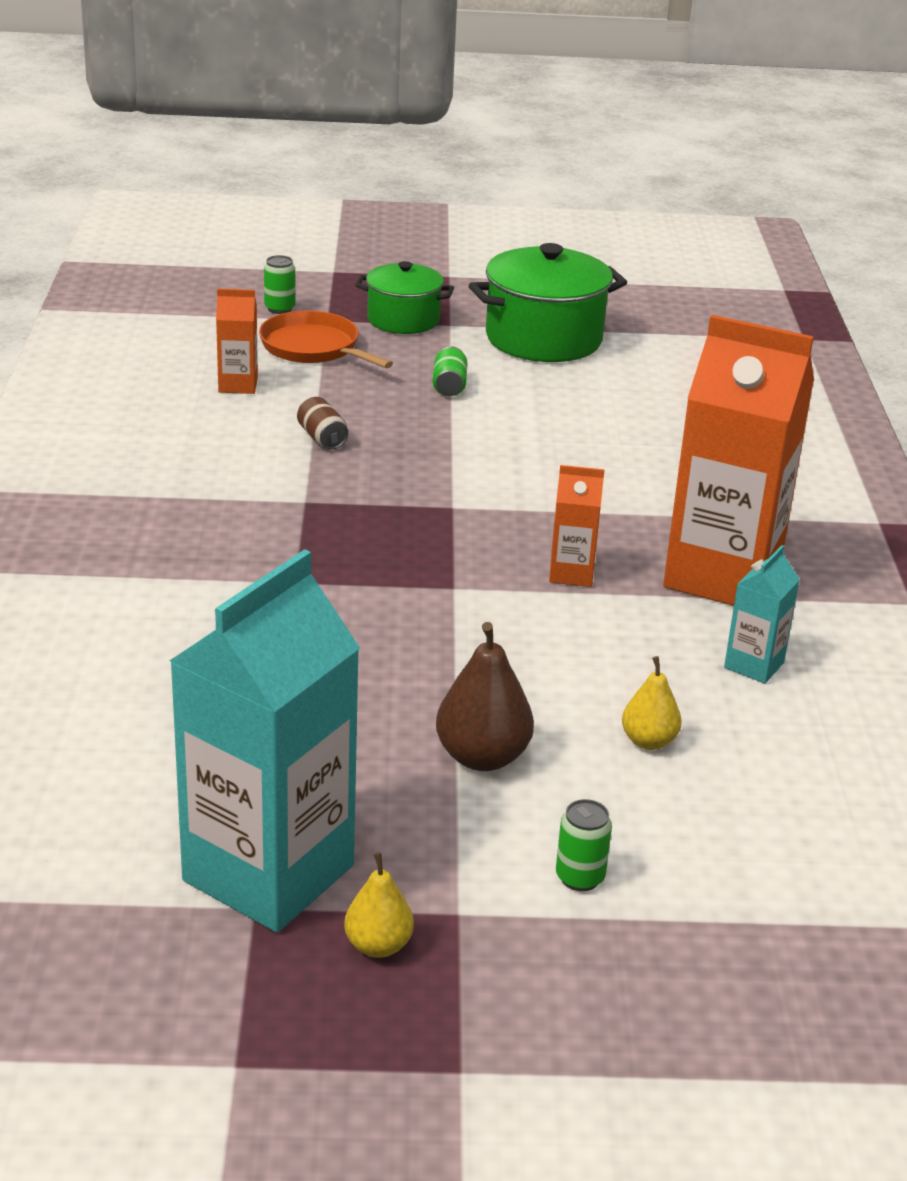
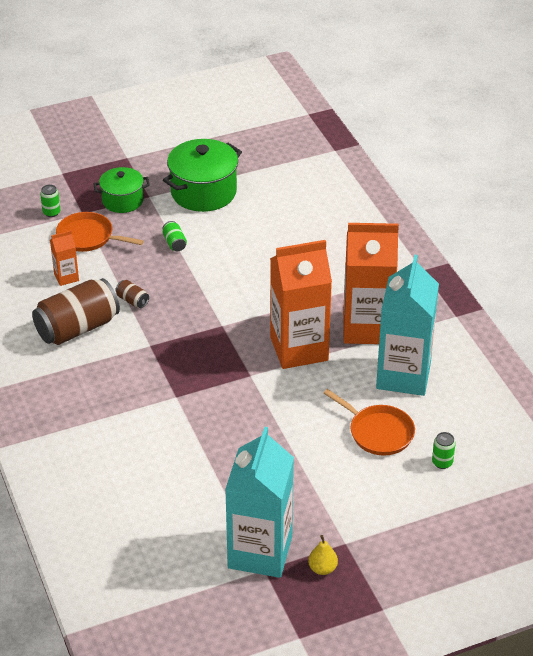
camera: 20 degrees left, 10 degrees up
brown pear [436,622,534,771] -> none
orange carton [549,465,605,587] -> orange carton [270,240,332,369], size x2.26
green can [556,799,612,891] -> green can moved to [432,432,456,469]
yellow pear [622,656,682,750] -> orange pan [324,389,415,456]
turquoise carton [724,545,800,684] -> turquoise carton [376,255,439,396], size x2.26
none -> brown can [32,278,120,345]

